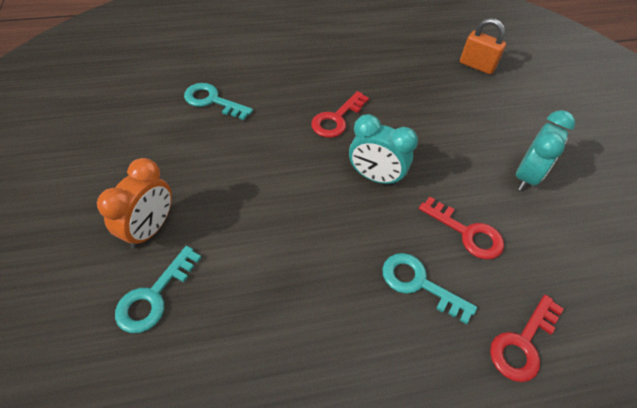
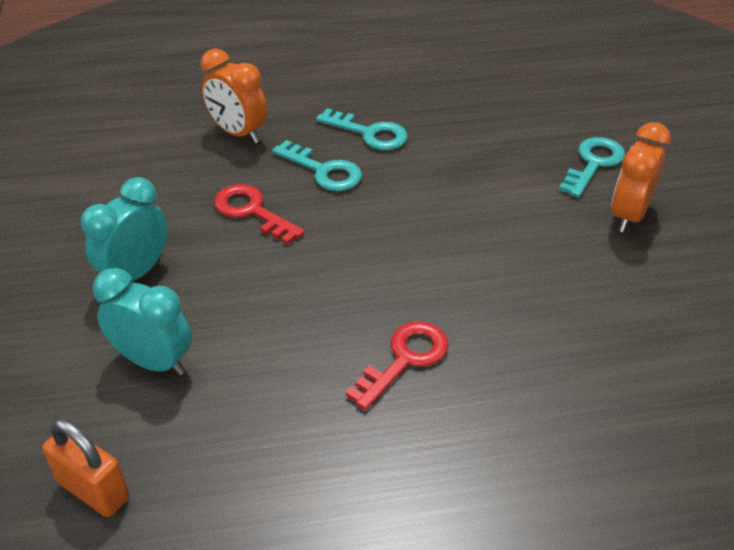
camera: 175 degrees left, 10 degrees down
turquoise key [184,83,253,120] -> turquoise key moved to [316,108,408,150]
turquoise clock [349,114,418,186] -> turquoise clock moved to [93,268,192,375]
red key [490,295,564,382] -> orange clock [201,48,267,143]

